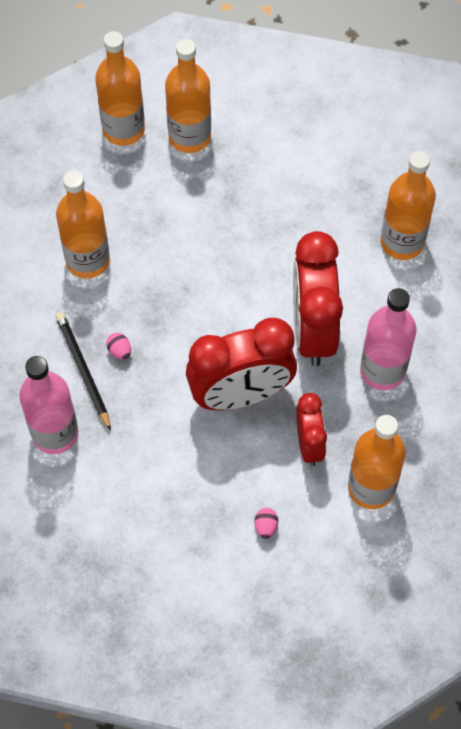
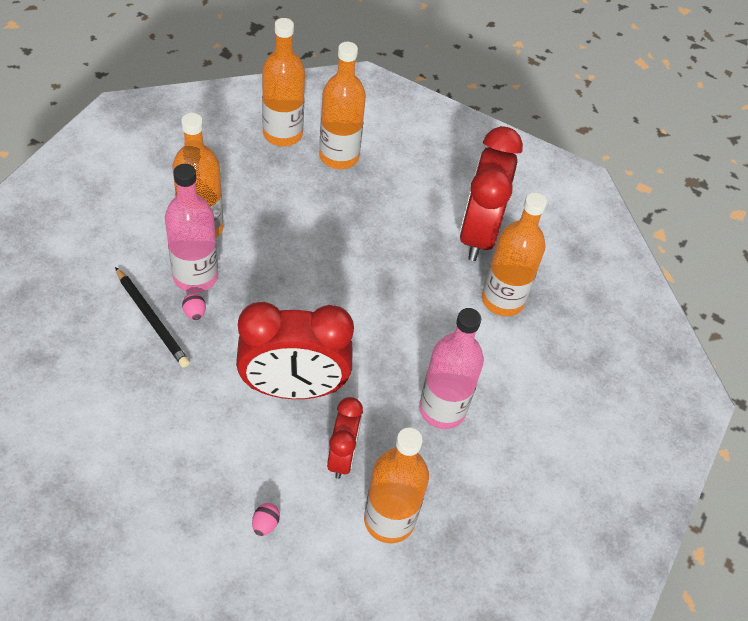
camera: 10 degrees right, 10 degrees down
pink bottle [19,356,78,454] -> pink bottle moved to [165,164,218,293]
black pencil [56,312,111,431] -> black pencil turned 150 degrees clockwise [115,267,190,368]
red clock [293,231,343,366] -> red clock moved to [460,126,523,261]

